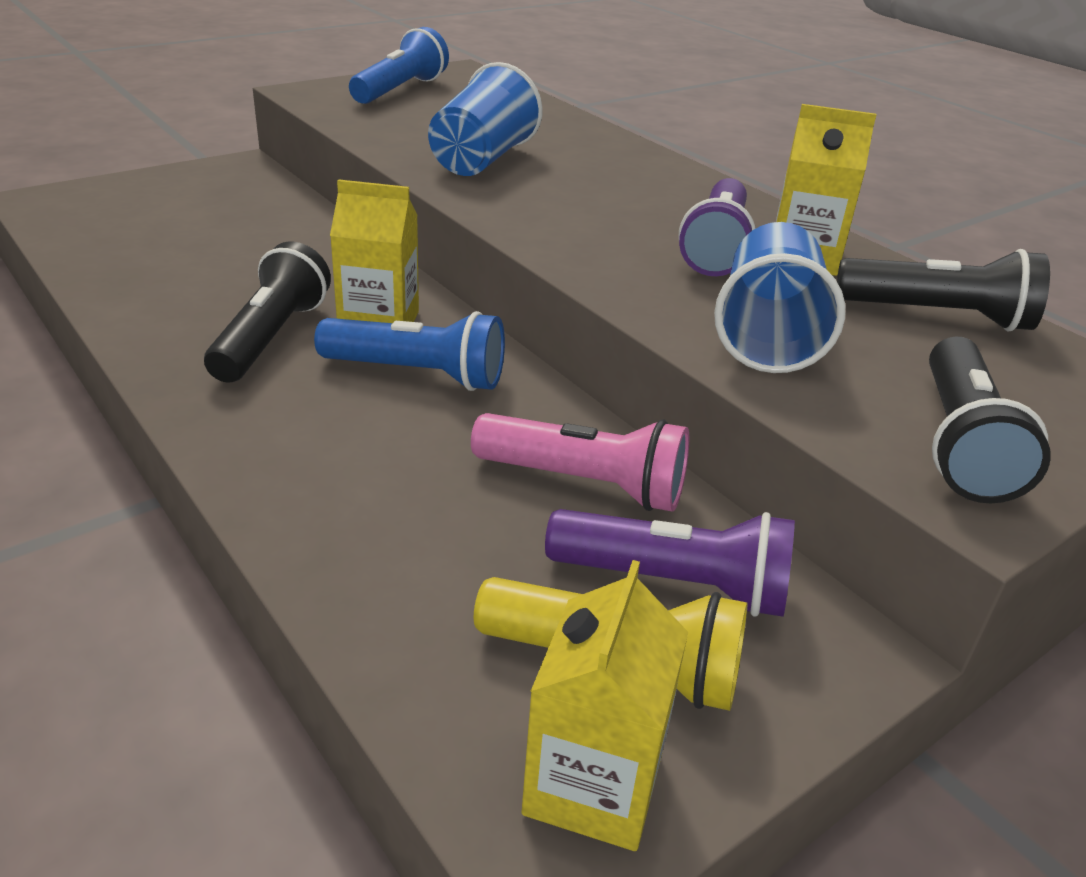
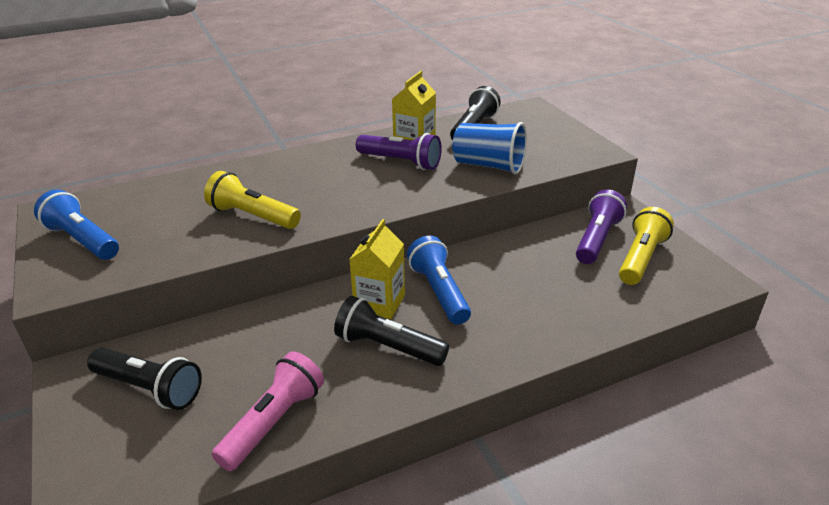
camera: 75 degrees left, 0 degrees up
blue flashlight [314,311,505,391] -> blue flashlight turned 45 degrees counterclockwise [407,236,471,325]
blue cup [428,62,543,176] -> yellow flashlight [204,171,301,229]
pink flashlight [471,413,689,512] -> pink flashlight moved to [212,351,324,471]
yellow carton [522,560,688,851] -> none
black flashlight [929,337,1051,503] -> black flashlight moved to [87,348,202,410]

